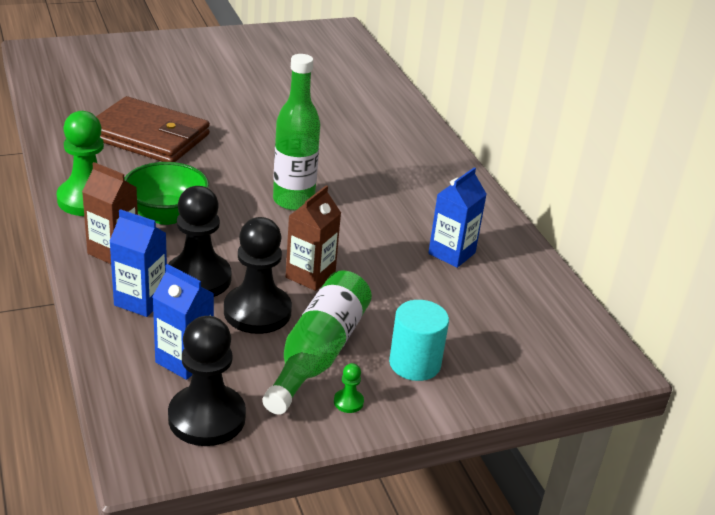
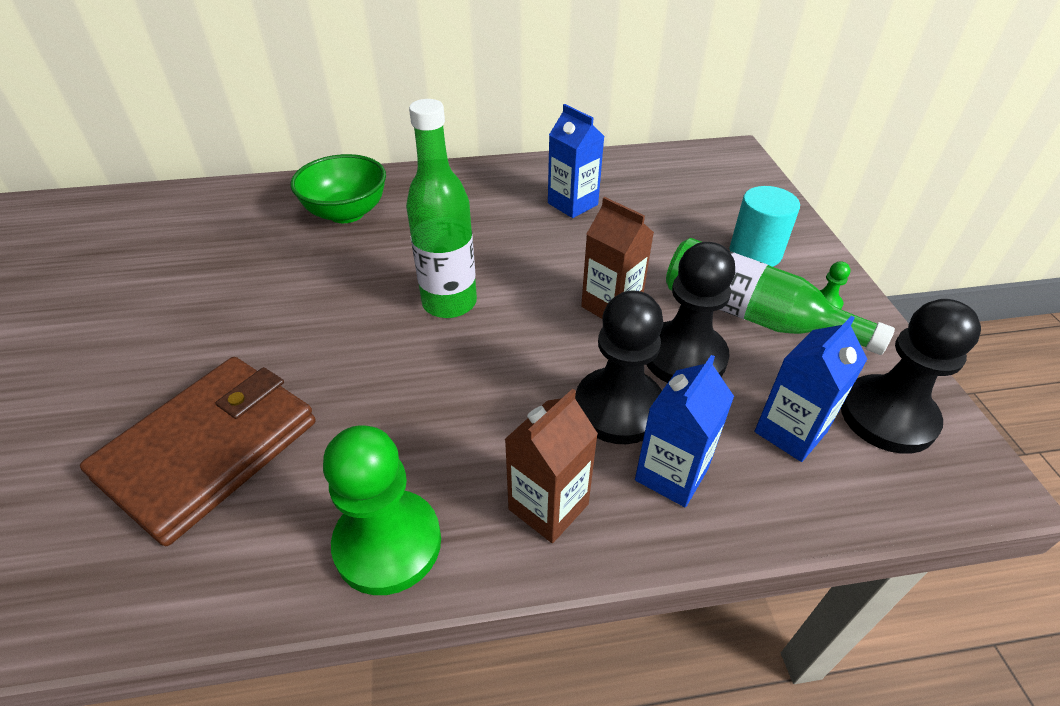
camera: 75 degrees left, 10 degrees up
green bowl [124,162,209,225] -> green bowl moved to [290,154,386,223]

